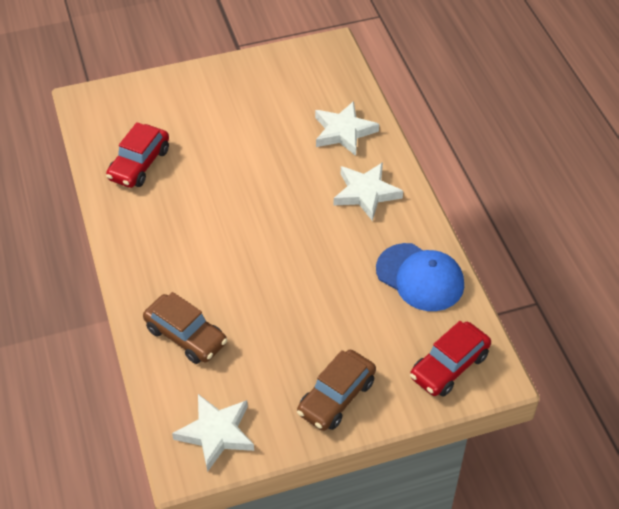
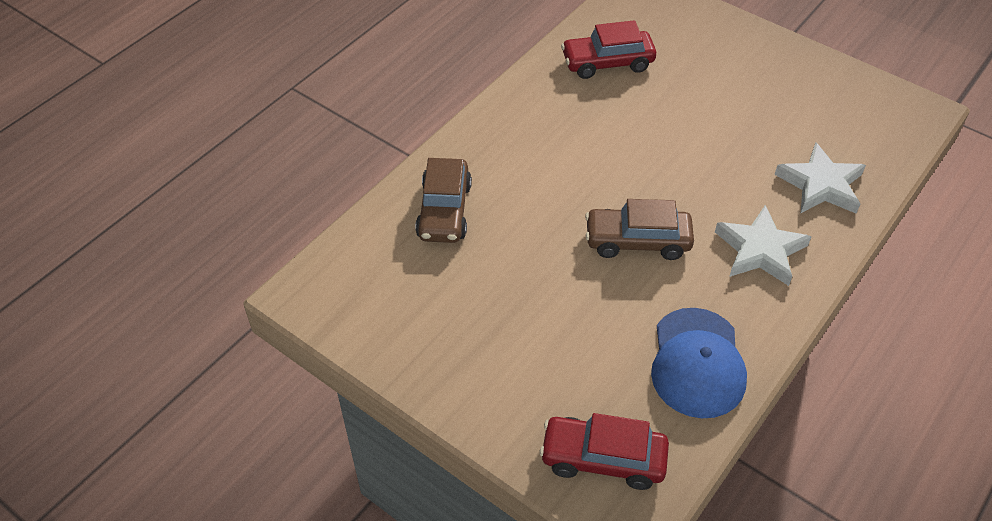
camera: 55 degrees right, 0 degrees up
white star [172,394,254,472] -> none
brown car [297,350,376,431] -> brown car moved to [585,199,694,260]

